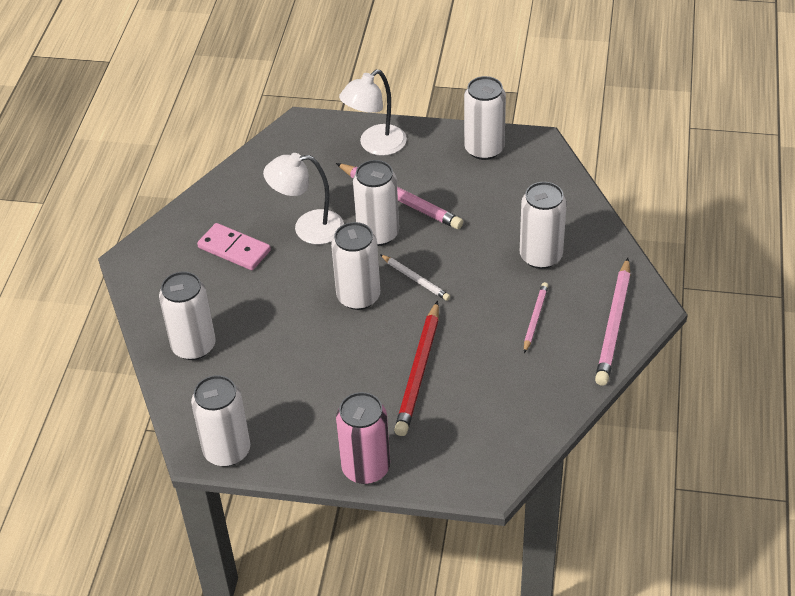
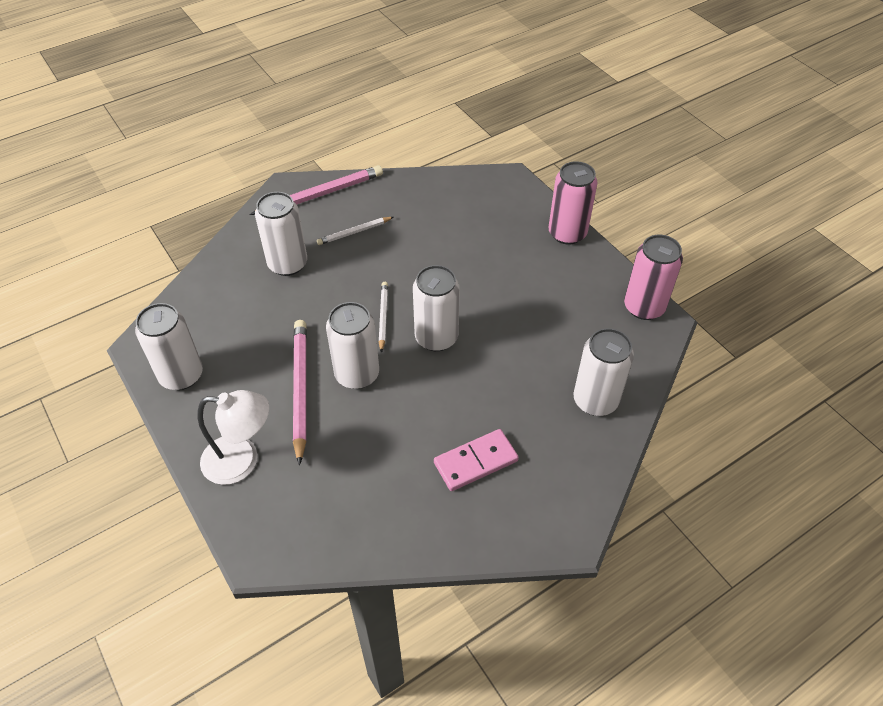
camera: 135 degrees left, 5 degrees up
white can [191,375,250,467] -> pink can [624,235,683,320]
pink domino [197,223,271,270] -> pink domino turned 75 degrees clockwise [434,429,519,491]
white lamp [263,153,344,244] -> none
red pencil [394,301,439,436] -> none
pink pencil [524,282,548,353] -> white pencil [317,217,393,245]

